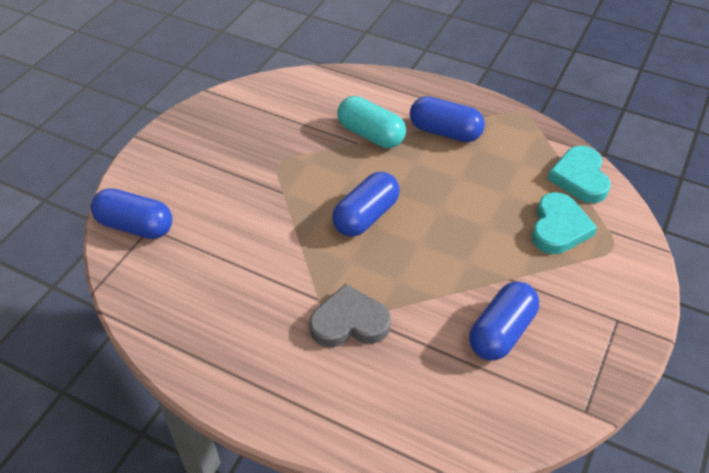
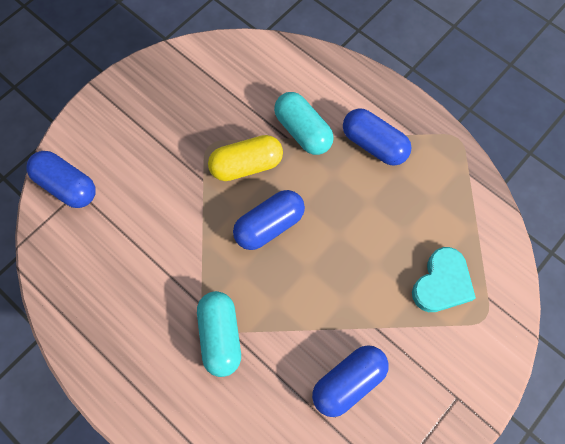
camera: 15 degrees right, 20 degrees up
grey heart [309,284,391,347] -> turquoise capsule [197,291,241,377]
turquoise heart [548,146,611,203] -> none
none -> yellow capsule [208,135,283,181]

